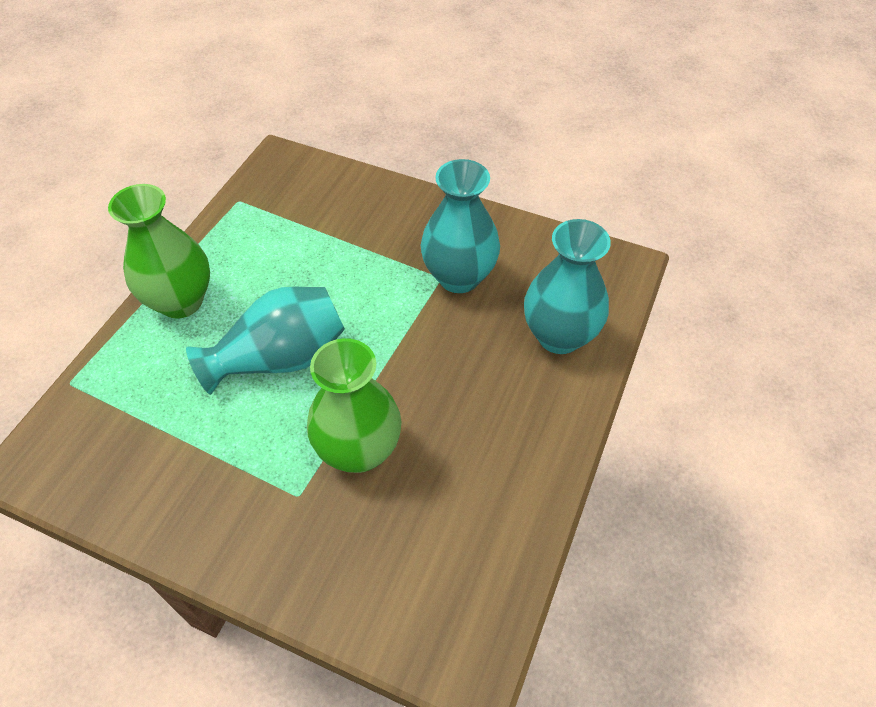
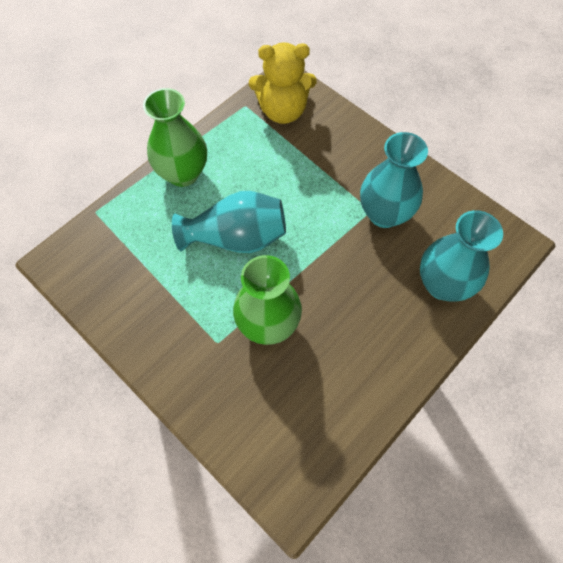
camera: 20 degrees right, 10 degrees up
none -> yellow teddy bear [249,42,317,124]

